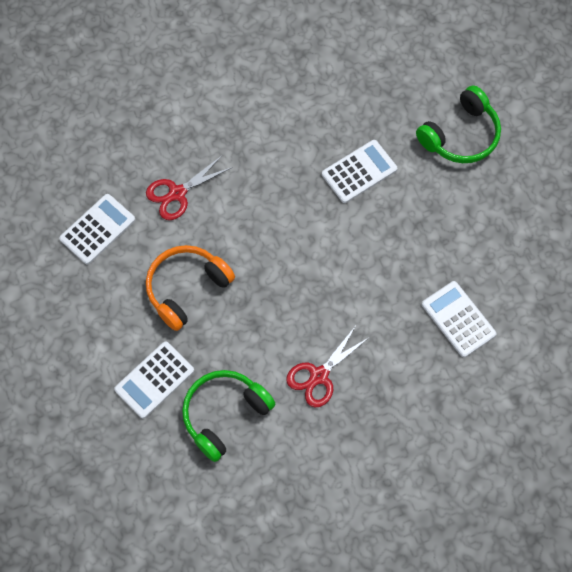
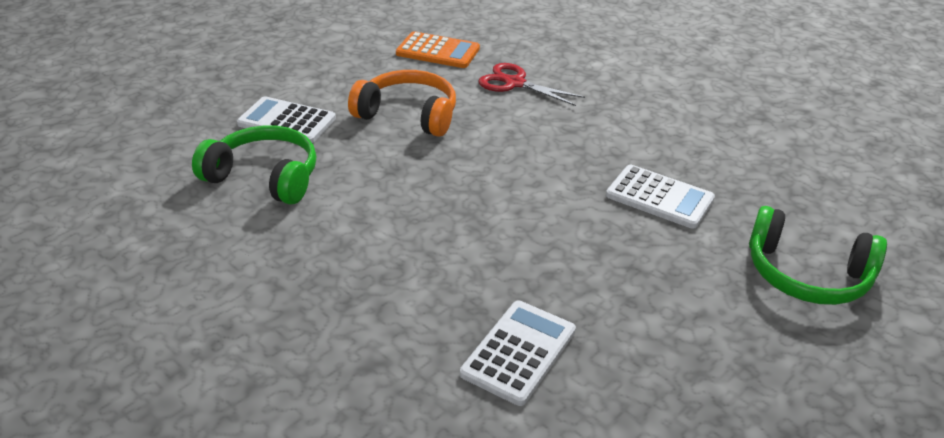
camera: 65 degrees right, 30 degrees down
white calculator [60,194,135,265] -> orange calculator [396,31,480,68]
red scissors [286,327,370,408] -> none

